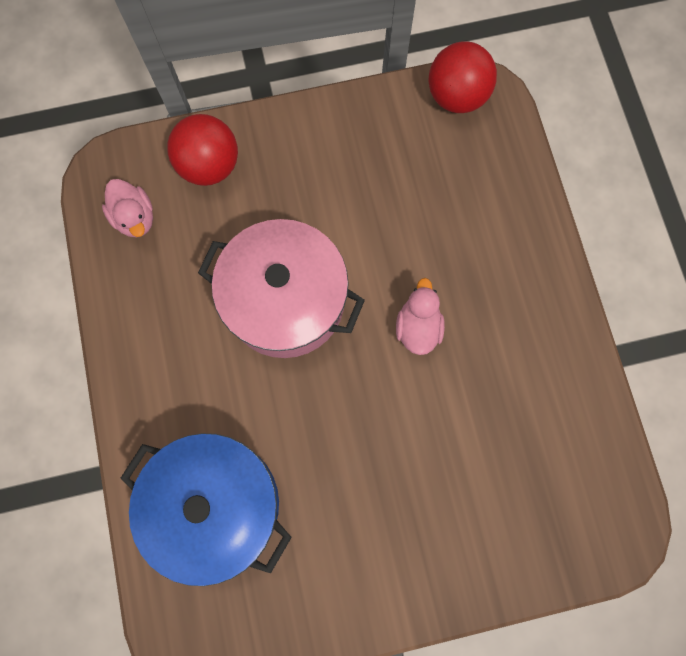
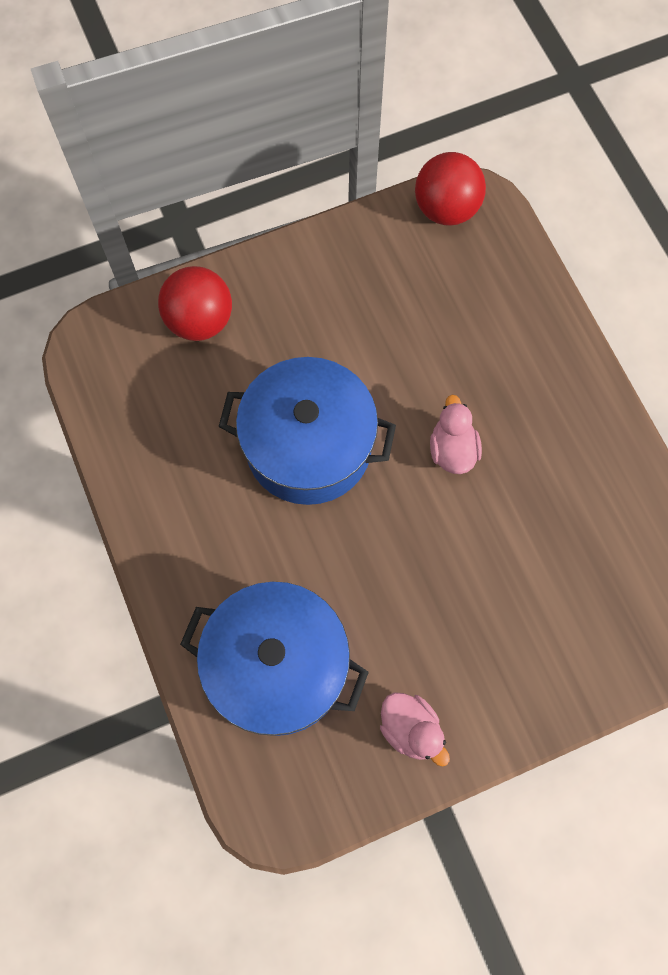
camera: 10 degrees left, 5 degrees down
pink duck [102,179,153,237] -> pink duck moved to [380,692,450,766]
pink pot [198,219,365,358] -> blue pot [219,357,396,505]

